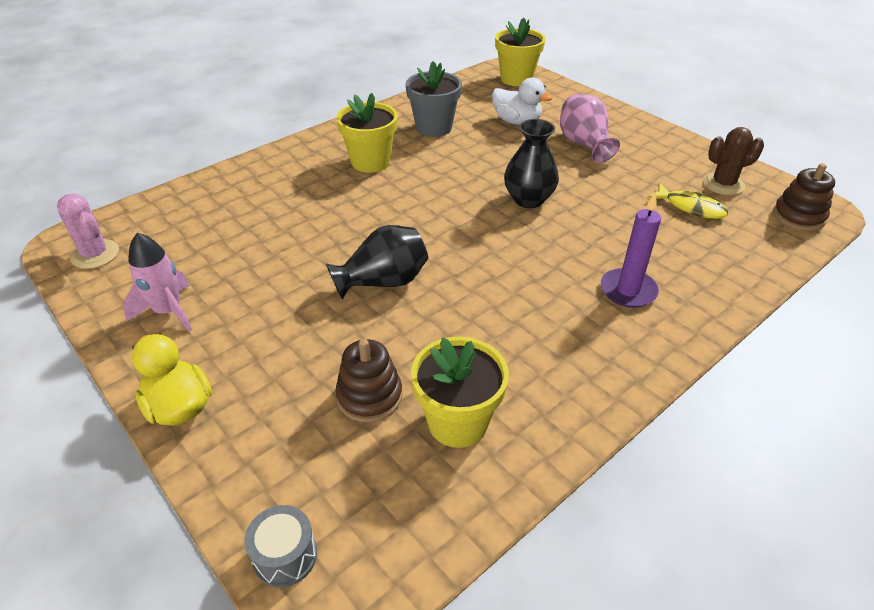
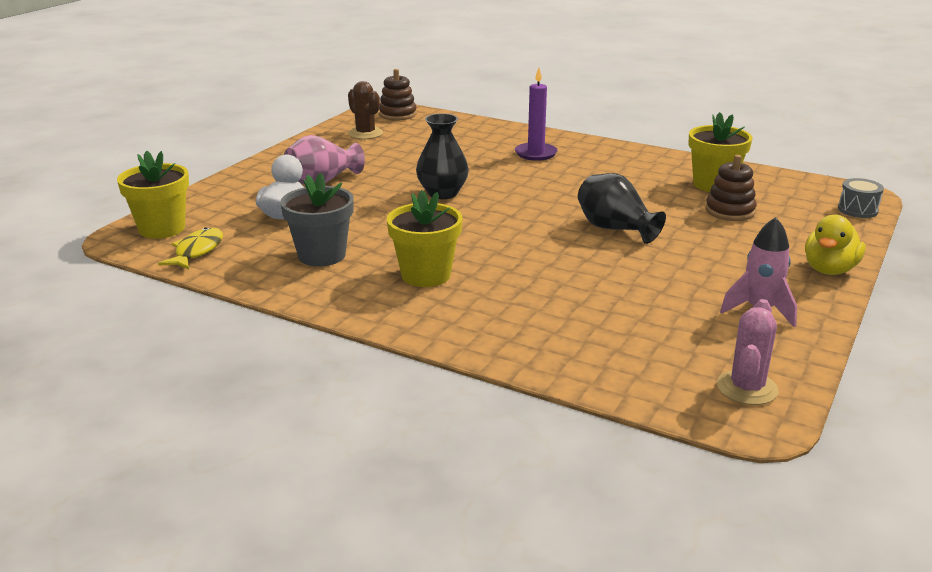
camera: 110 degrees left, 15 degrees down
yellow fish [647,183,728,219] -> yellow fish moved to [158,227,223,269]

